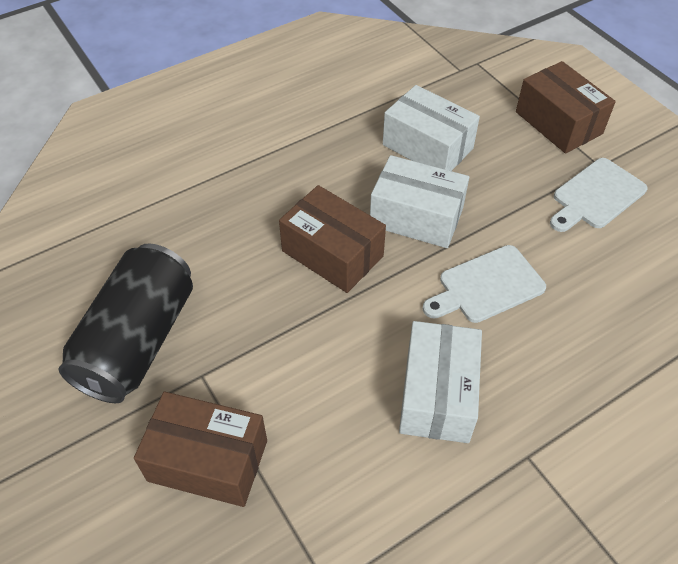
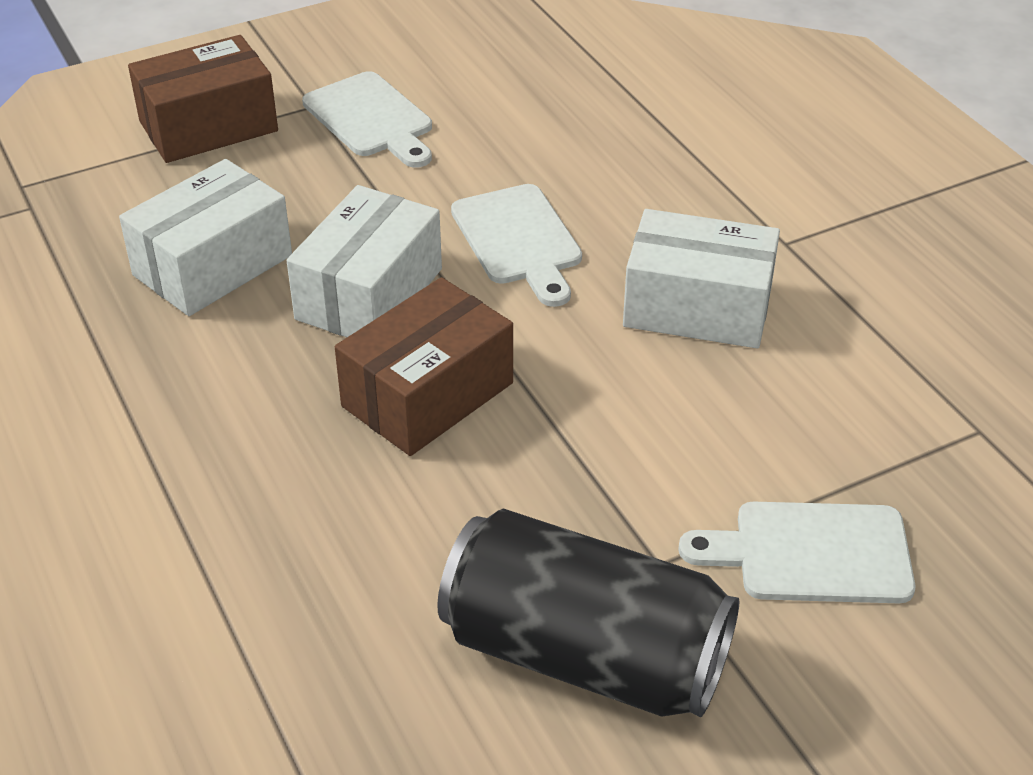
camera: 85 degrees left, 10 degrees down
brown box [134,392,267,507] -> white cutting board [678,502,915,604]

